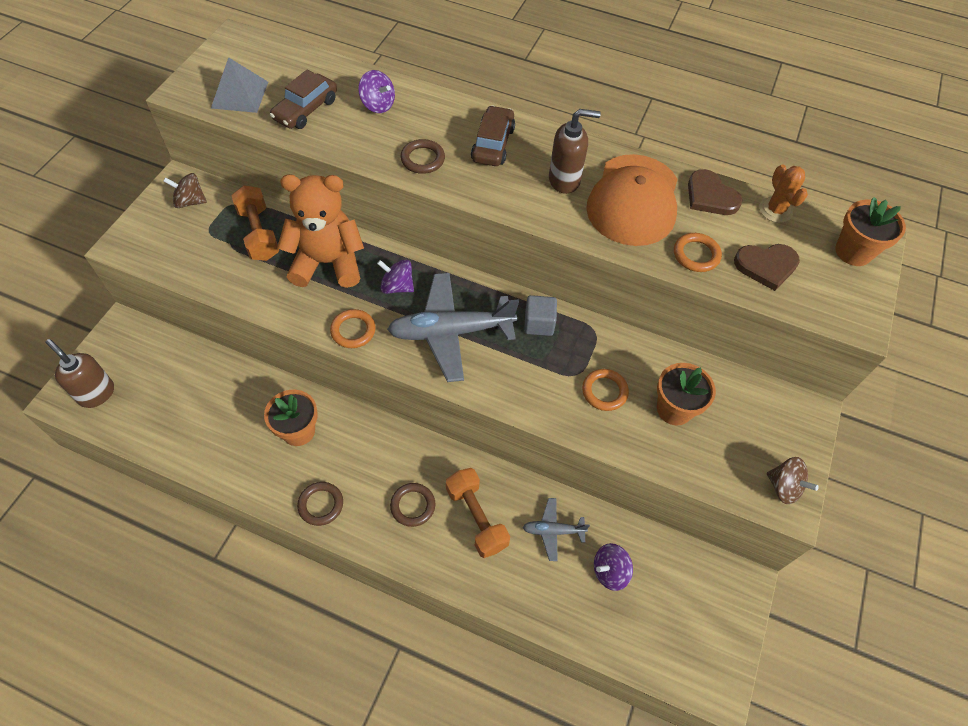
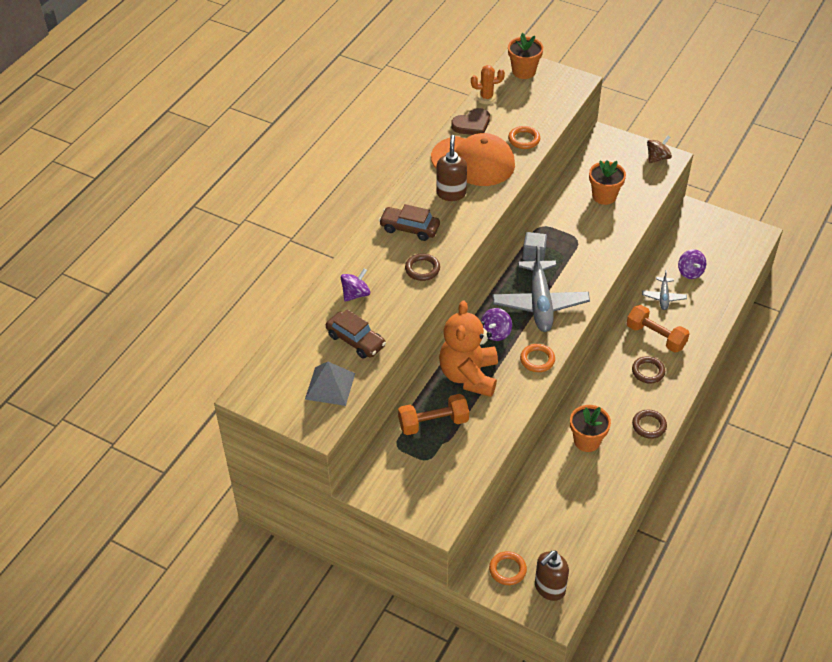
camera: 80 degrees left, 10 degrees down
brown spinning top [163,173,207,208] -> none
orange dumbbell [446,468,510,558] -> orange dumbbell turned 60 degrees clockwise [627,305,690,353]
orange ring [582,369,629,411] -> orange ring moved to [489,551,527,585]
brown heart [734,244,800,291] -> none

